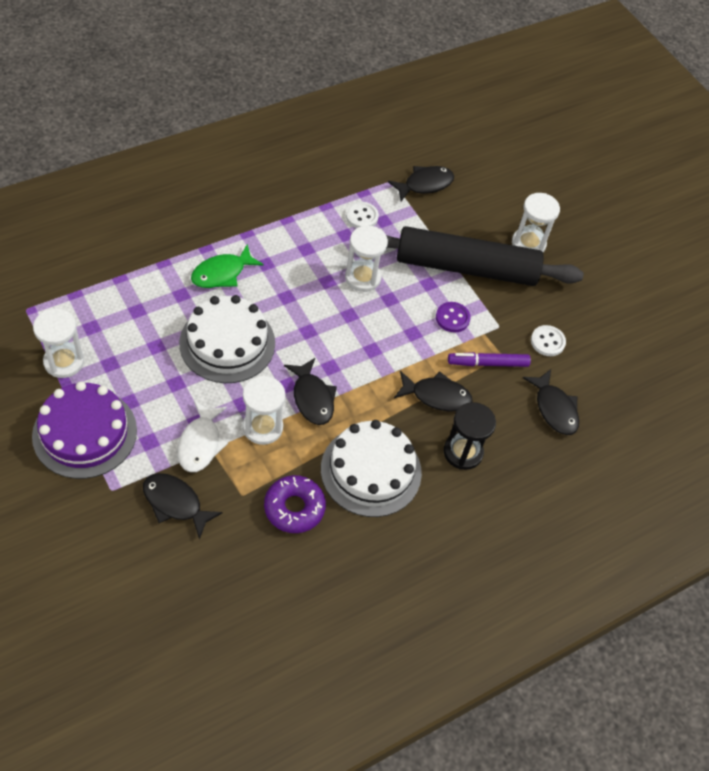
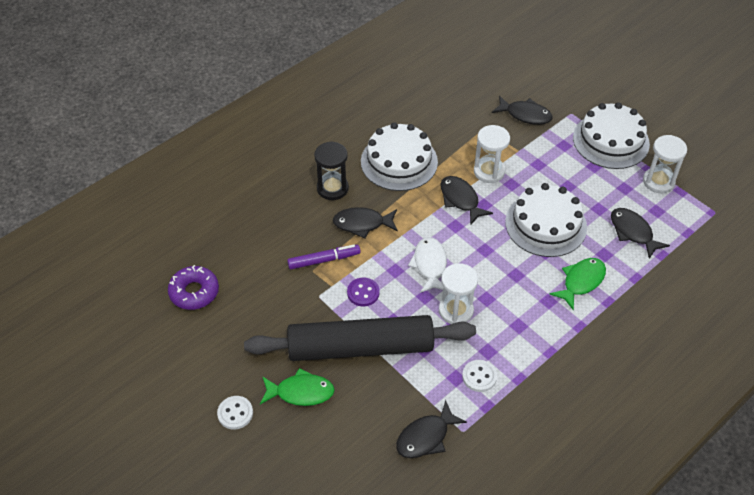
camera: 175 degrees right, 5 degrees down
purple cake [32,381,137,479] -> white cake [573,102,650,169]
white fish [177,401,228,472] -> white fish moved to [408,237,447,293]
purple donut [264,475,326,533] -> purple donut moved to [168,265,219,310]
white hourglass [512,193,560,252] -> green fish [260,368,335,406]
black fish [523,369,579,435] -> black fish moved to [611,208,670,259]
white button [531,325,566,356] -> white button moved to [217,396,253,430]

